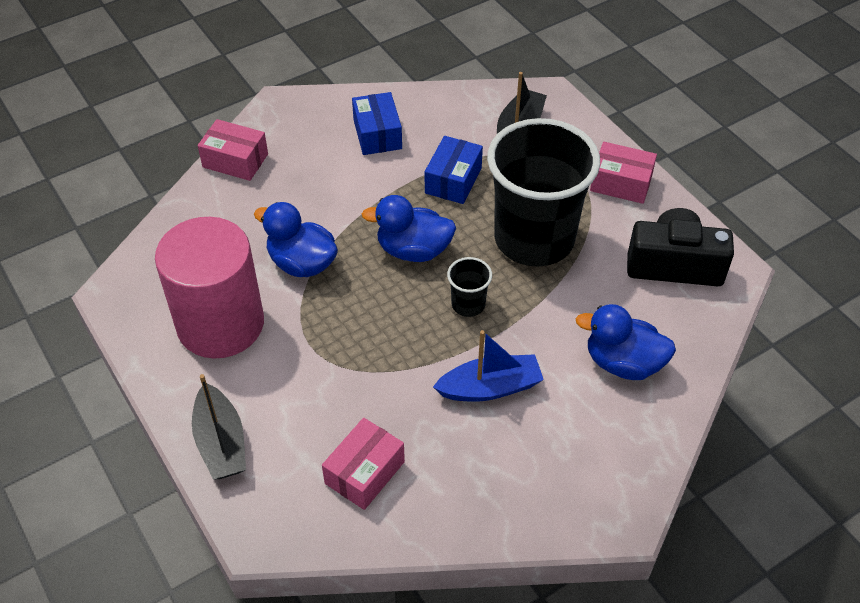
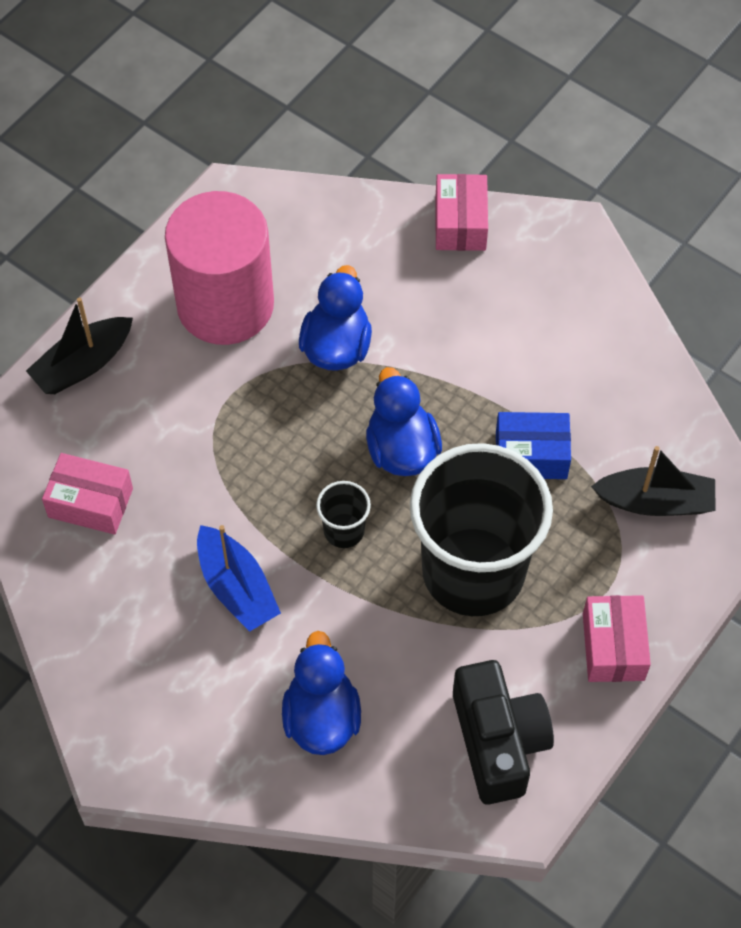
camera: 70 degrees right, 10 degrees up
blue box [352,92,402,155] -> none

